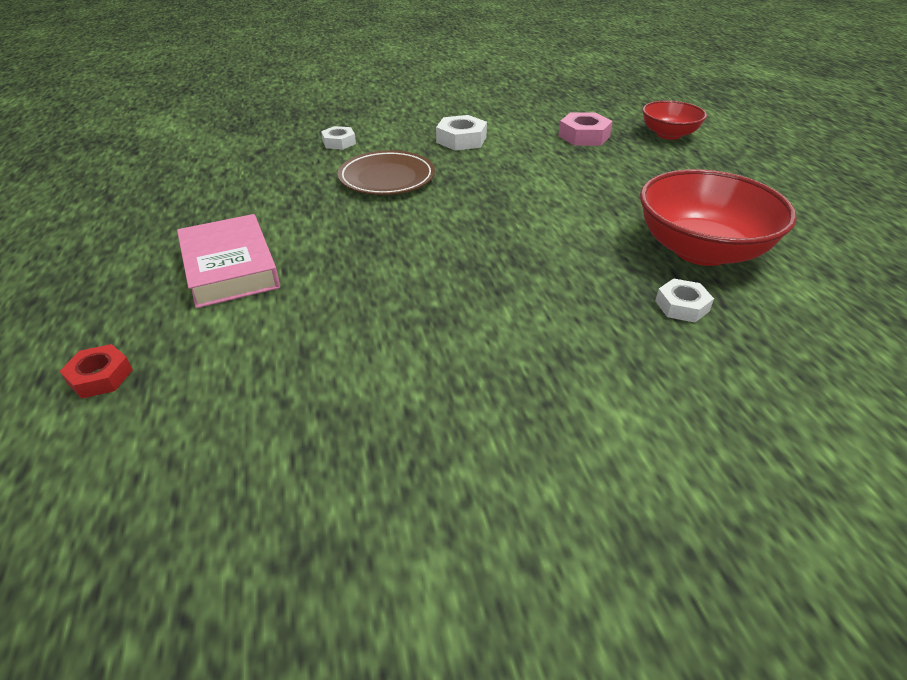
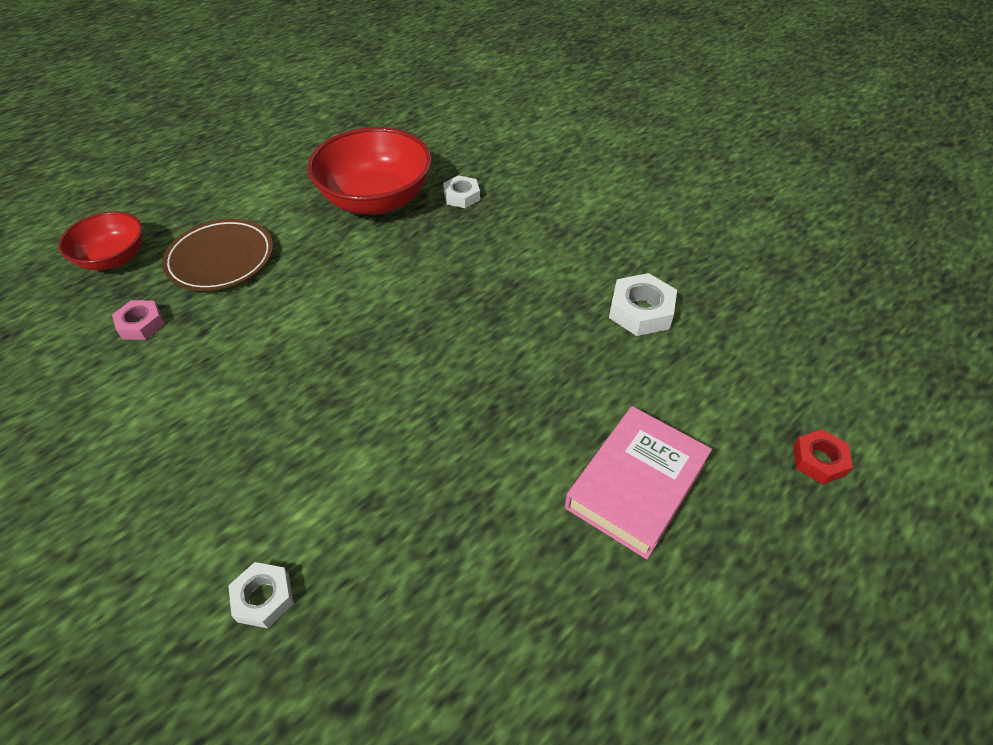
camera: 120 degrees left, 10 degrees up
brown plate [338,150,435,195] -> brown plate moved to [162,219,273,291]
white nut [436,115,487,151] -> white nut moved to [609,273,677,336]
pink nut [558,113,613,146] -> pink nut [112,300,164,340], size x0.66

